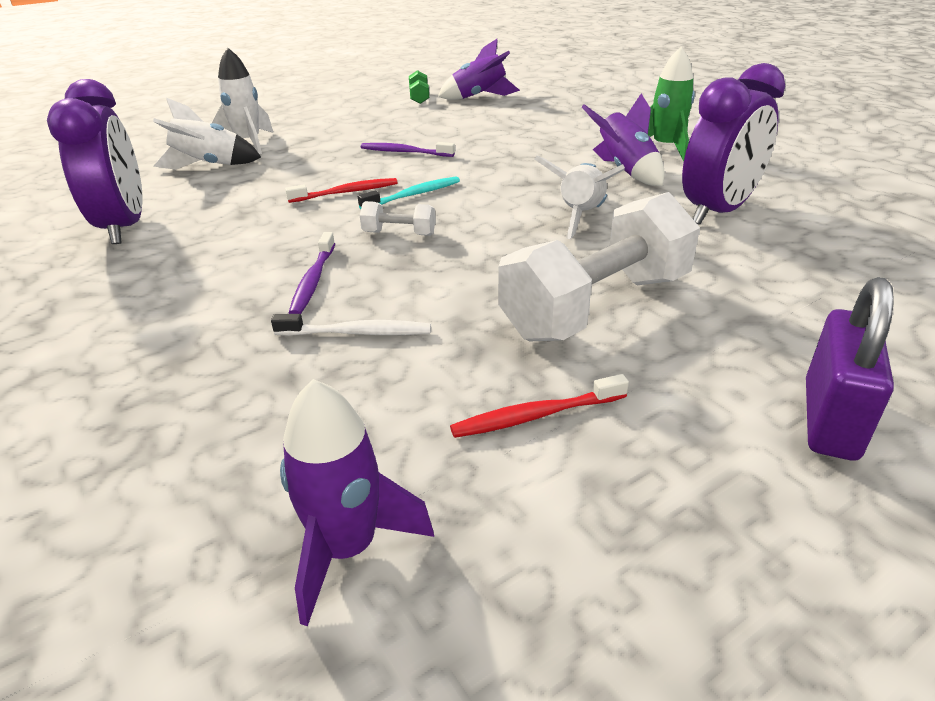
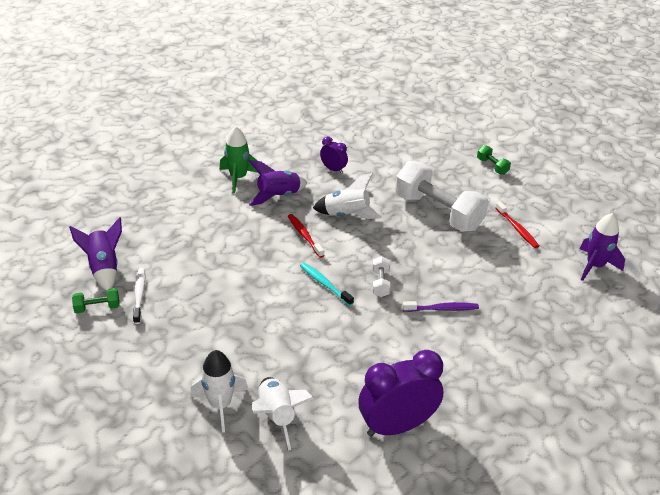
camera: 100 degrees left, 5 degrees up
white toothbrush [271,314,431,336] -> white toothbrush moved to [133,268,145,324]
red toothbrush [285,178,398,203] -> red toothbrush moved to [288,214,324,258]
purple toothbrush [361,142,455,157] -> none
purple clock [682,63,785,225] -> purple clock [320,136,348,174], size x0.49
purple padlock [806,277,894,461] -> green dumbbell [477,145,511,175]

